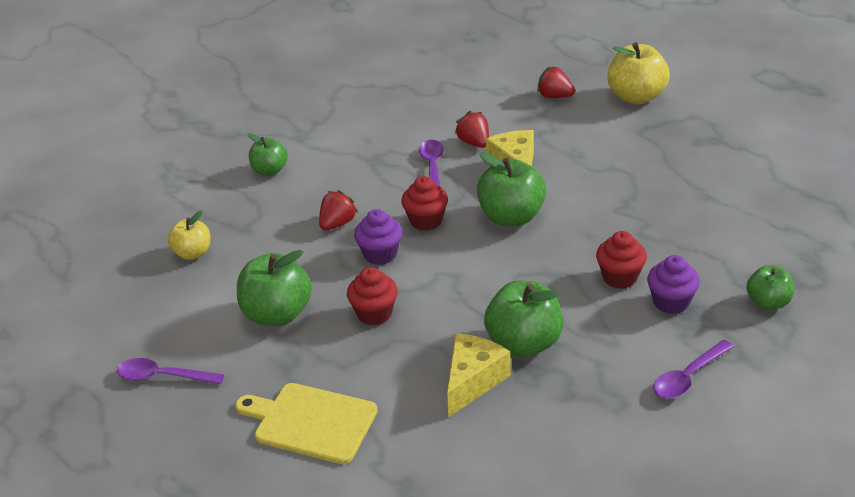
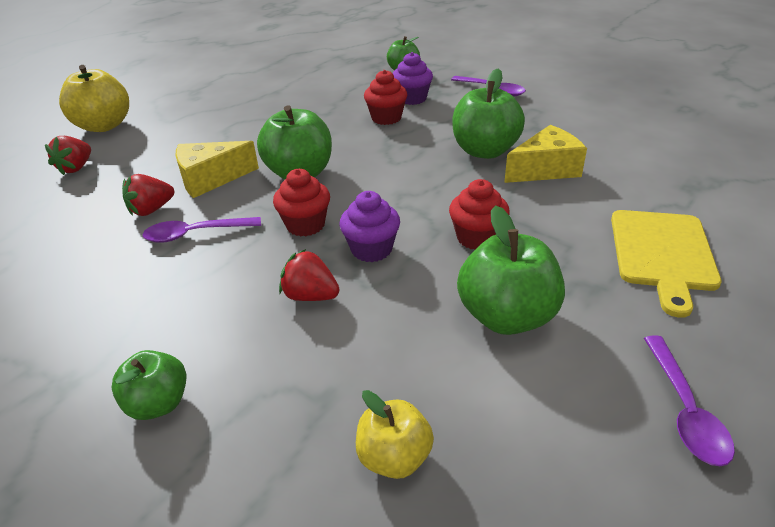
camera: 100 degrees left, 0 degrees up
yellow cheese [447,333,511,417] -> yellow cheese turned 135 degrees clockwise [504,125,587,183]

